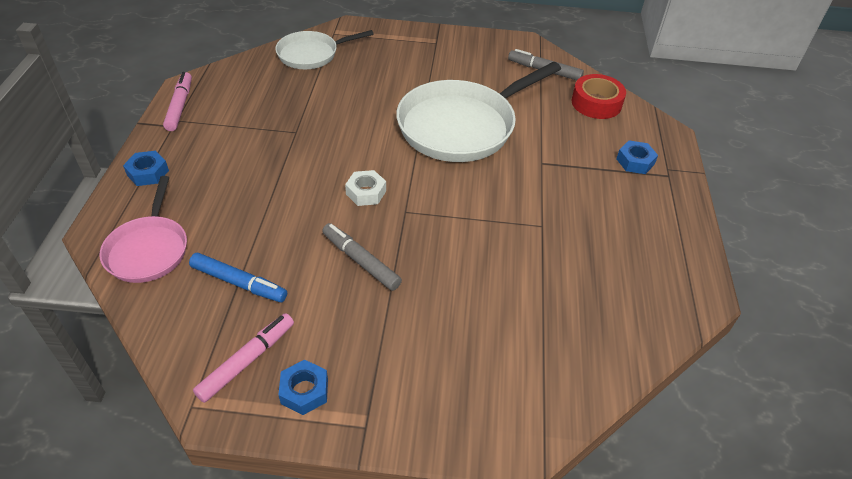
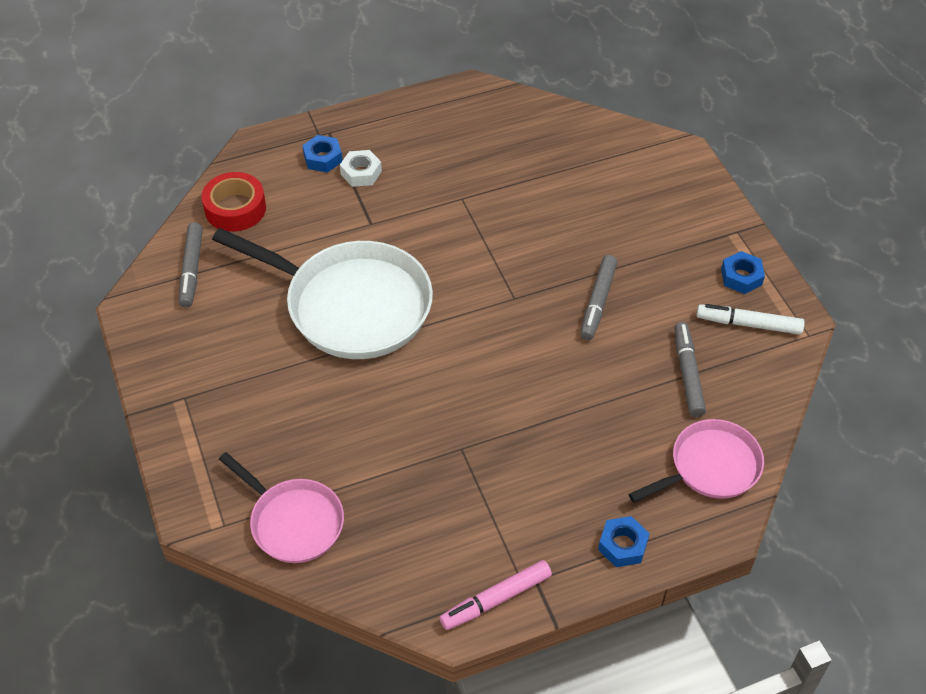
camera: 115 degrees left, 5 degrees up
blue marker [189,253,287,302] -> grey marker [674,322,706,417]
pink marker [193,313,294,403] -> white marker [696,304,805,335]
white pan [275,30,374,69] -> pink pan [219,452,344,563]
white nut [345,170,386,206] -> white nut moved to [340,150,382,187]

